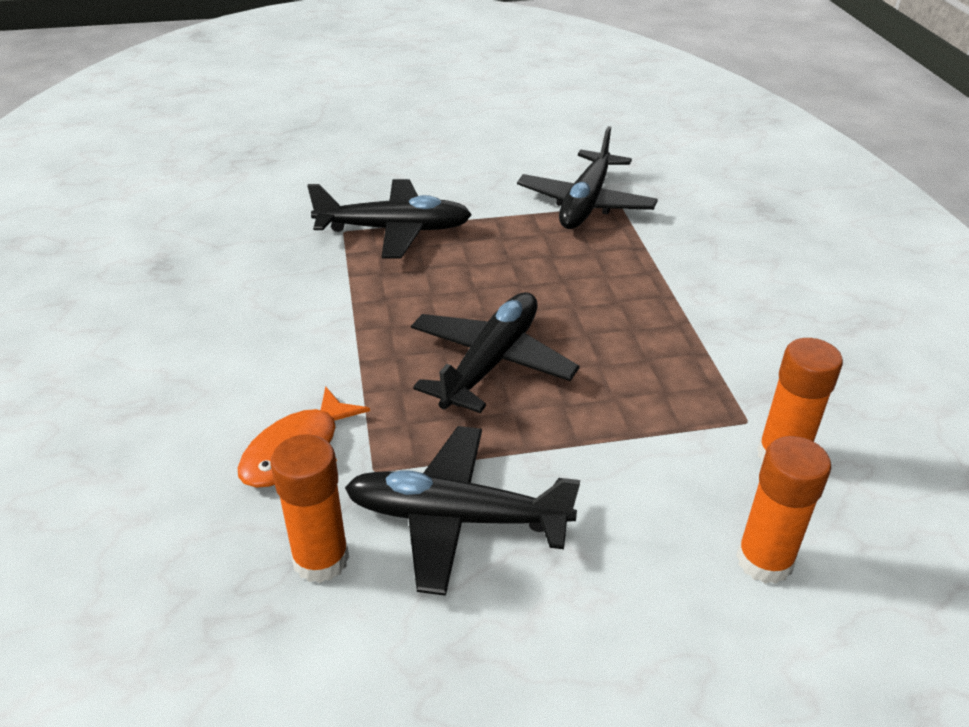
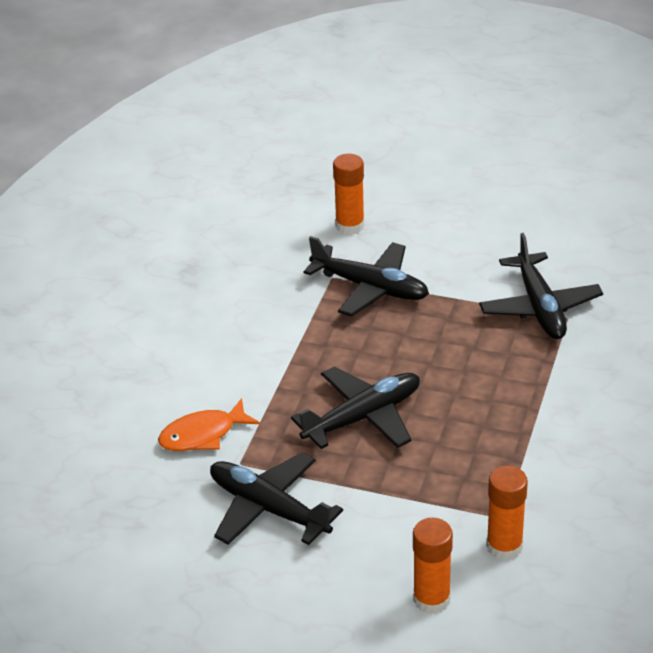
camera: 30 degrees right, 0 degrees up
orange glue stick [270,434,349,583] -> orange glue stick moved to [333,154,365,235]
black plane [517,126,658,229] -> black plane turned 60 degrees counterclockwise [479,233,603,339]

